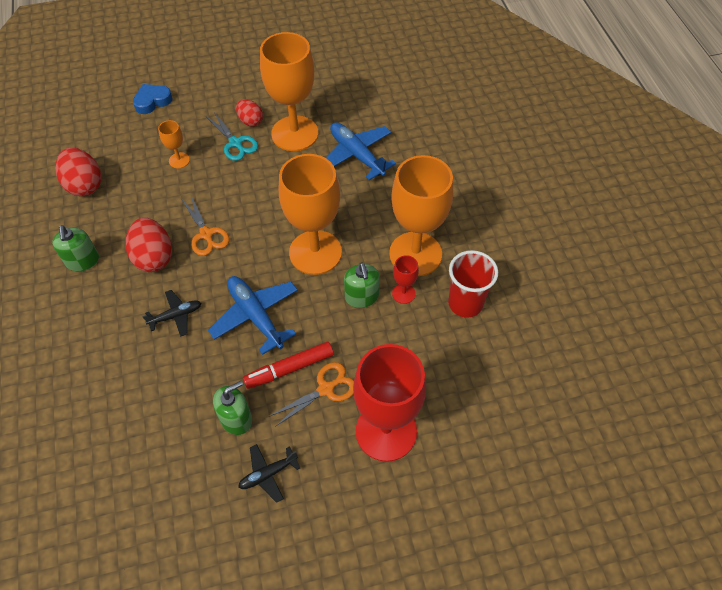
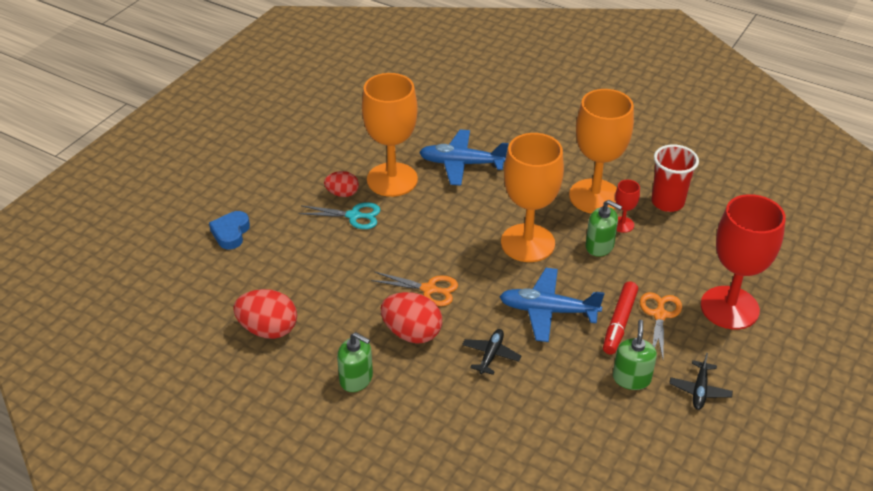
camera: 45 degrees left, 15 degrees down
orange goblet [158,120,190,169] -> none

